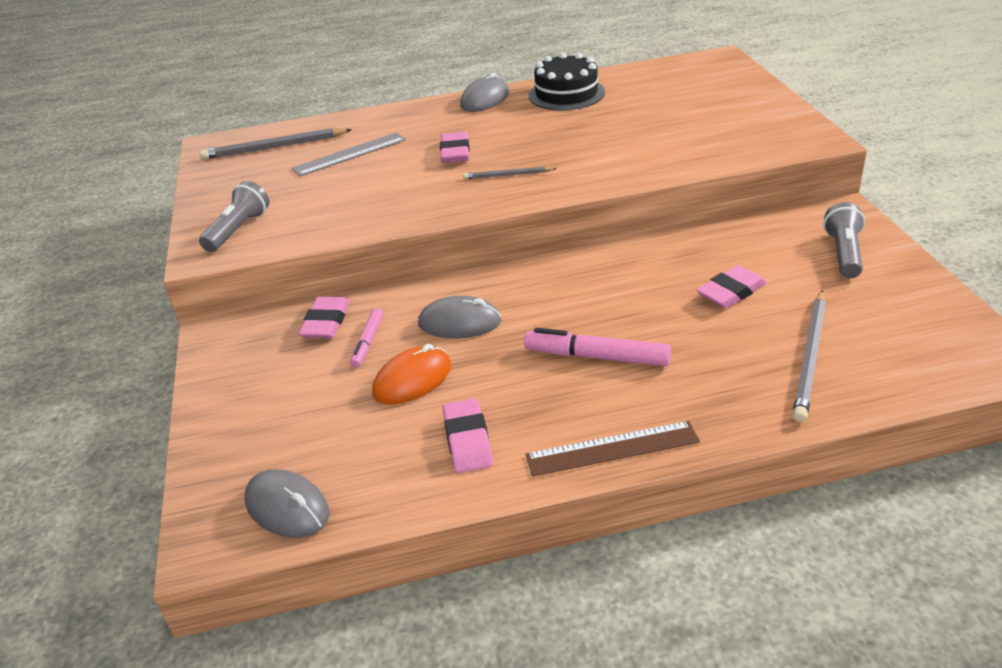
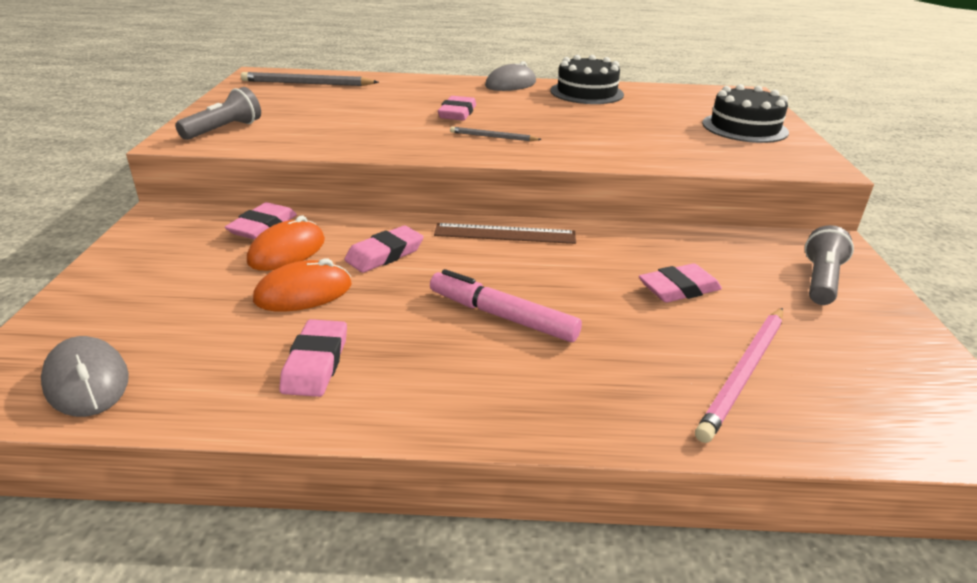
camera: 10 degrees right, 5 degrees down
grey ruler [291,132,406,177] -> none
pink marker [350,308,384,368] -> orange mouse [247,215,325,271]
grey mouse [418,296,501,338] -> pink eraser [344,225,424,273]
brown ruler [525,421,700,477] -> brown ruler moved to [434,223,576,244]
grey pencil [792,290,826,422] -> pink pencil [695,308,783,443]
none -> black cake [702,84,789,143]

